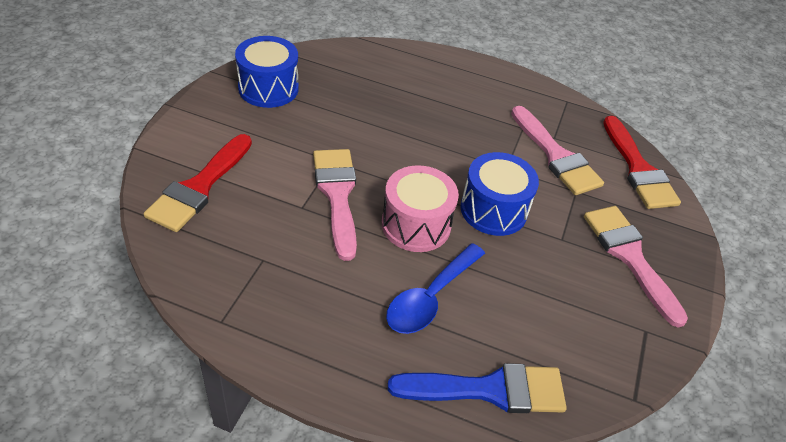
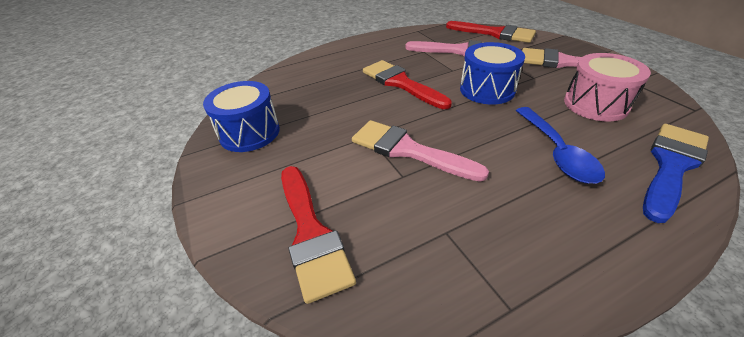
camera: 40 degrees left, 5 degrees down
pink drum [382,165,459,252] -> pink drum moved to [564,53,651,121]
none -> red brush [363,60,452,109]

